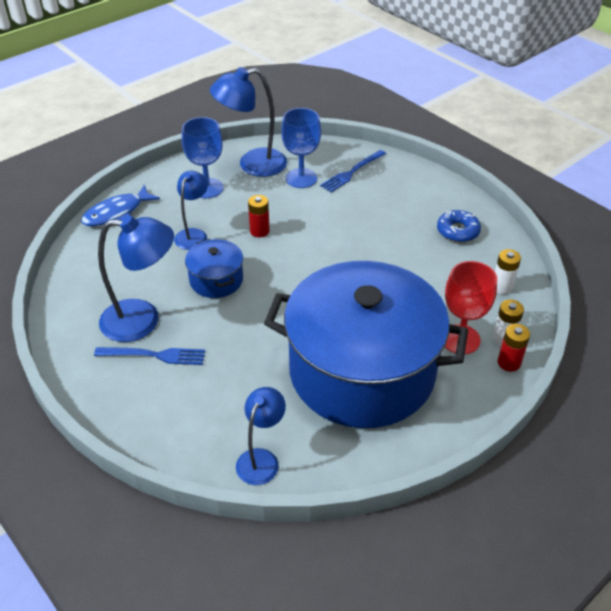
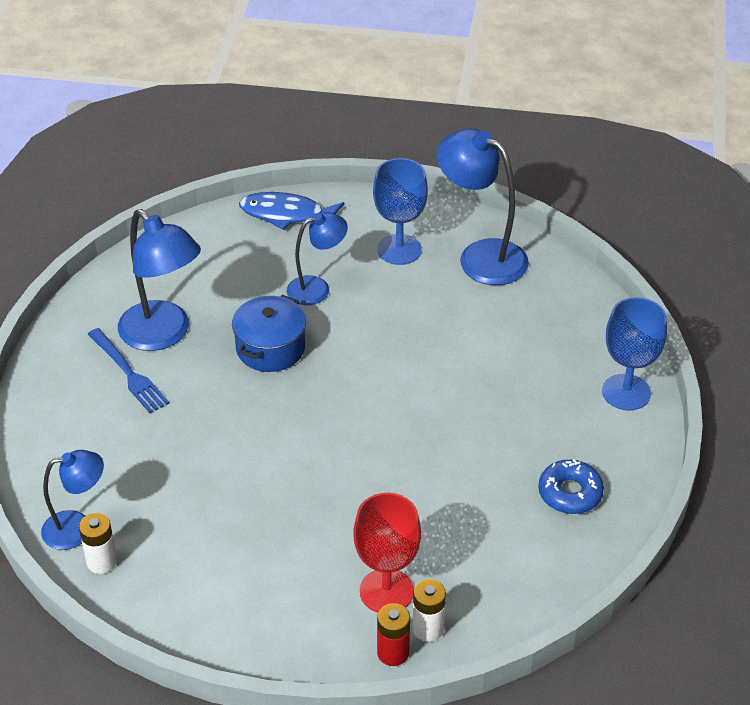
camera: 50 degrees right, 0 degrees up
red battery [248,195,270,237] -> none
blue pot [264,261,468,428] -> none
blue goblet [281,108,321,188] -> blue goblet moved to [602,297,667,411]
blue fork [320,150,386,192] -> none
white battery [495,249,521,294] -> white battery moved to [79,513,117,574]

